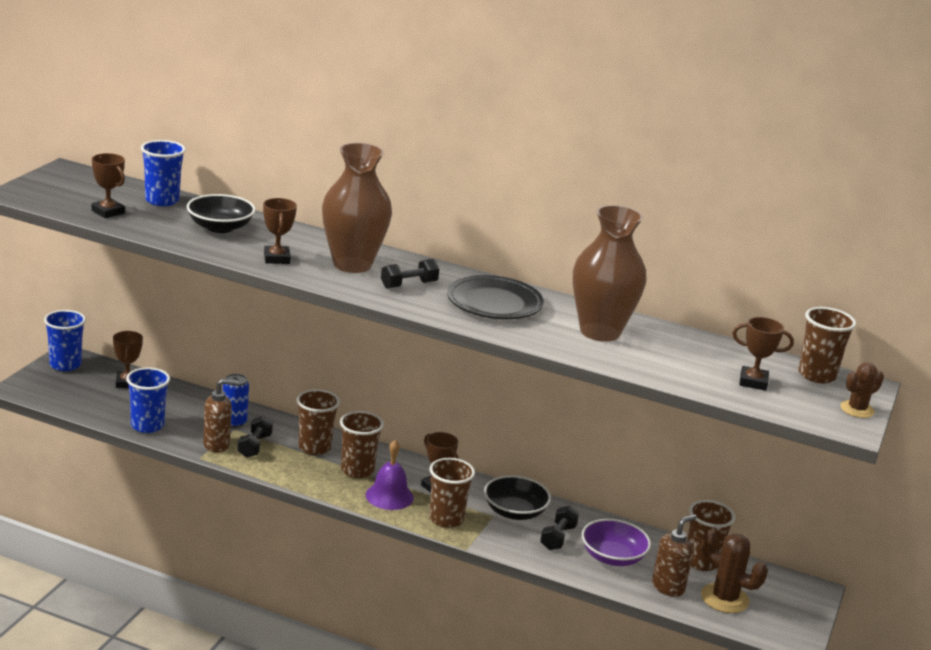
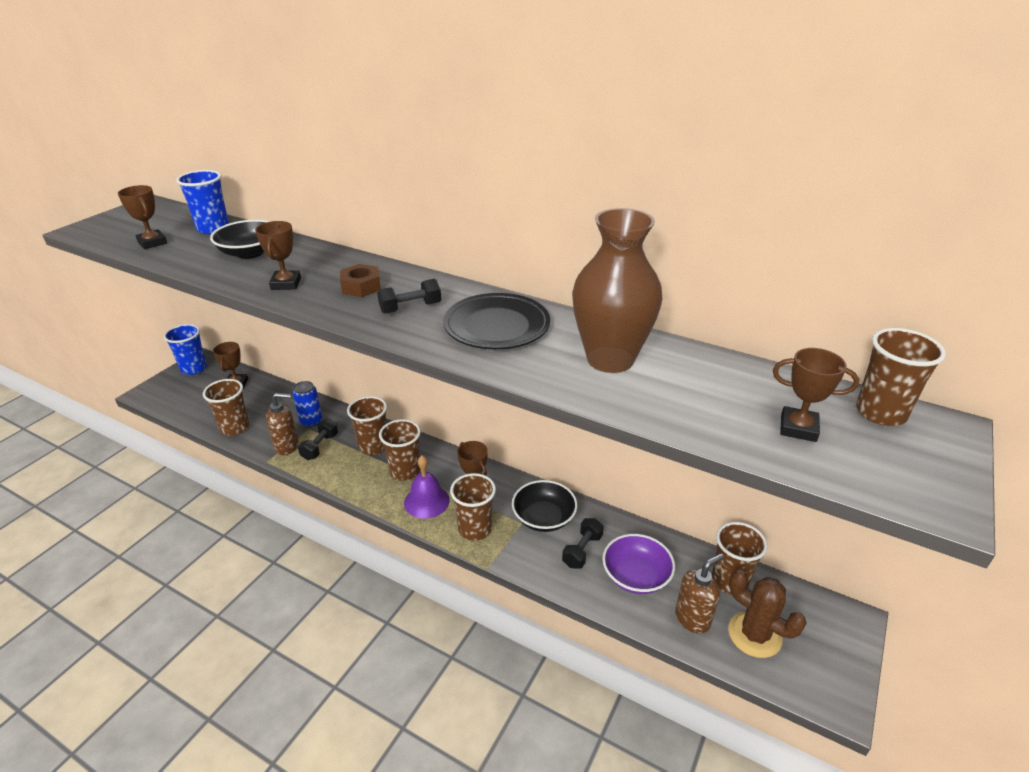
camera: 10 degrees right, 10 degrees up
blue cup [126,367,170,433] -> brown cup [203,379,249,436]
brown vase [322,143,392,273] -> brown nut [340,264,381,297]
brown cactus [840,362,884,418] -> none

